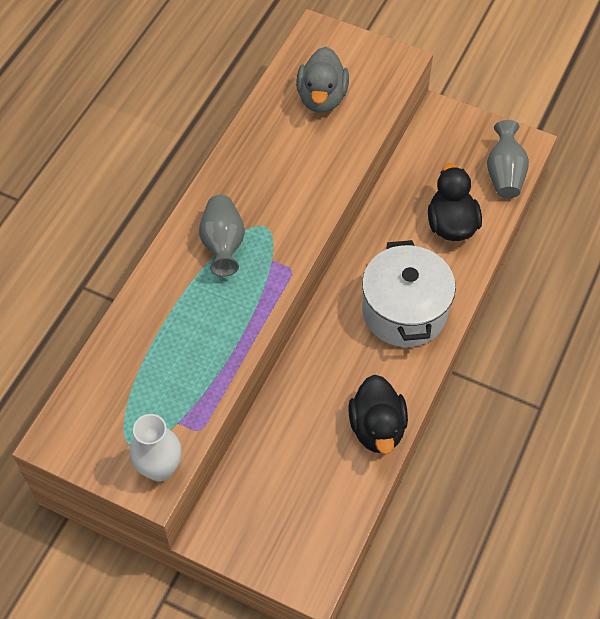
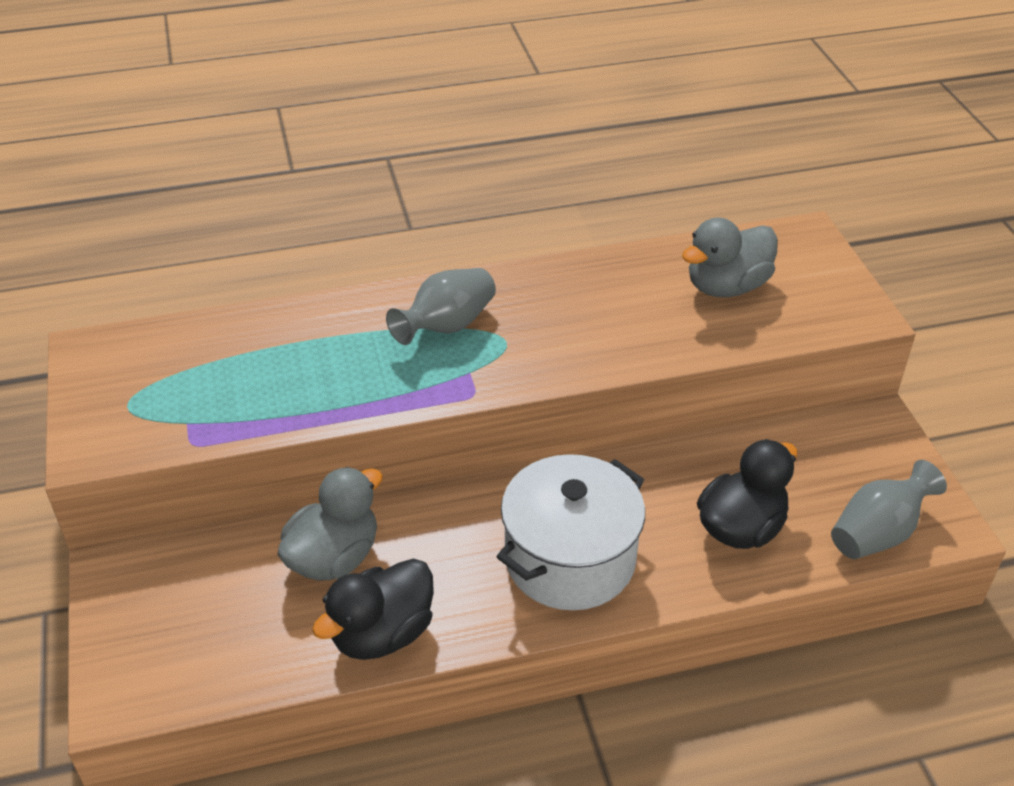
camera: 50 degrees right, 15 degrees down
white vase [129,414,182,482] -> none
none -> grey duck [278,467,383,581]

